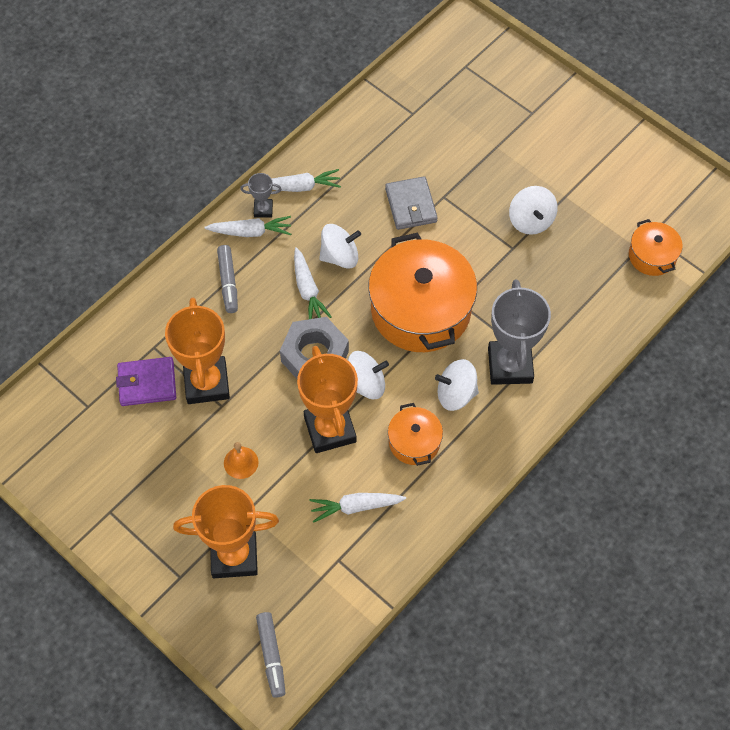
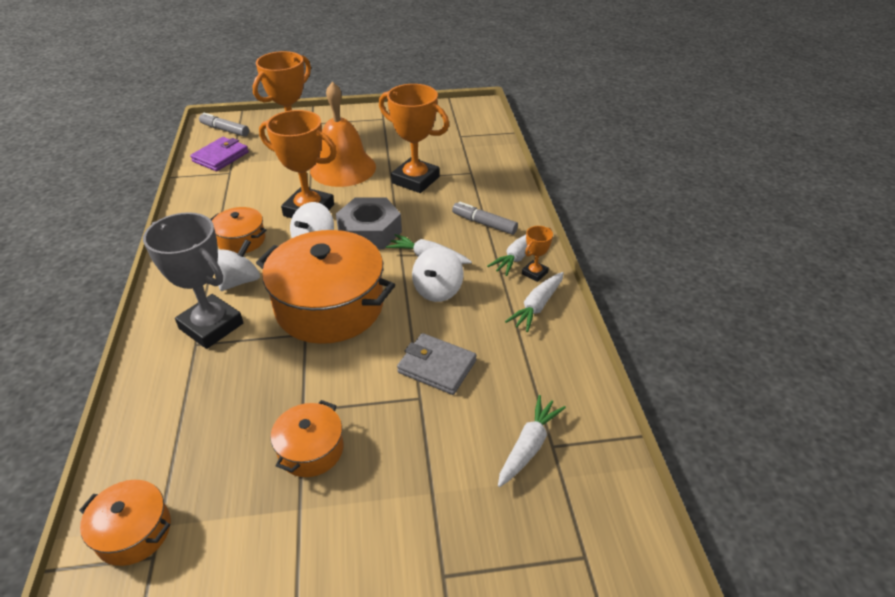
camera: 130 degrees right, 20 degrees down
purple wallet [116,357,176,406] -> purple wallet moved to [190,137,249,171]
orange bell [224,442,259,479] -> orange bell [310,82,376,187], size x2.39
grey trophy [240,173,282,218] -> orange trophy [522,226,553,282]
white carrot [310,493,406,523] -> white carrot moved to [498,395,566,487]
white spinning top [509,186,558,235] -> orange pot [271,400,343,477]

